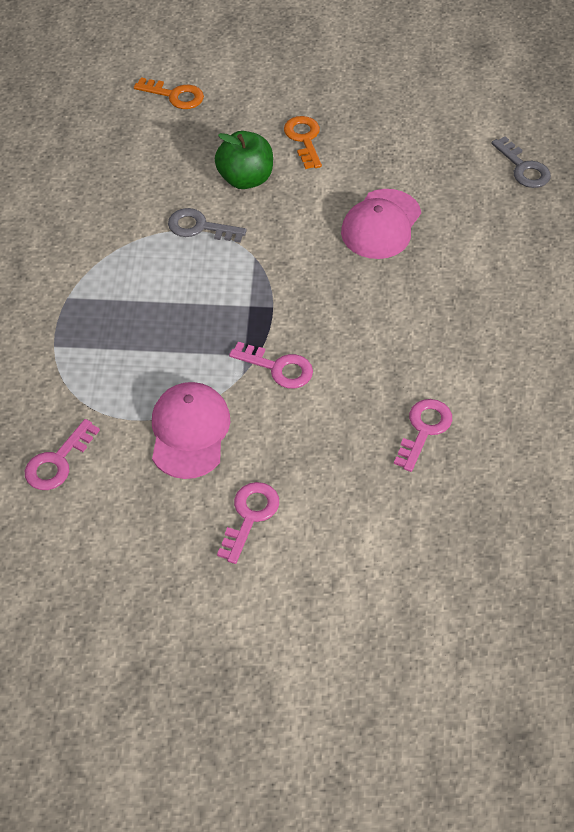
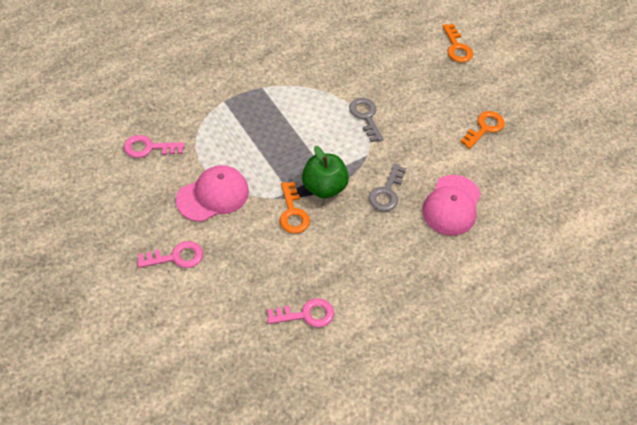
camera: 50 degrees right, 0 degrees up
green apple [215,131,273,189] -> green apple moved to [302,146,349,199]
pink key [229,342,313,388] -> orange key [280,182,310,234]
pink cap [341,189,421,259] -> pink cap turned 60 degrees counterclockwise [422,175,481,236]
grey key [491,136,551,188] -> grey key moved to [369,164,406,211]

